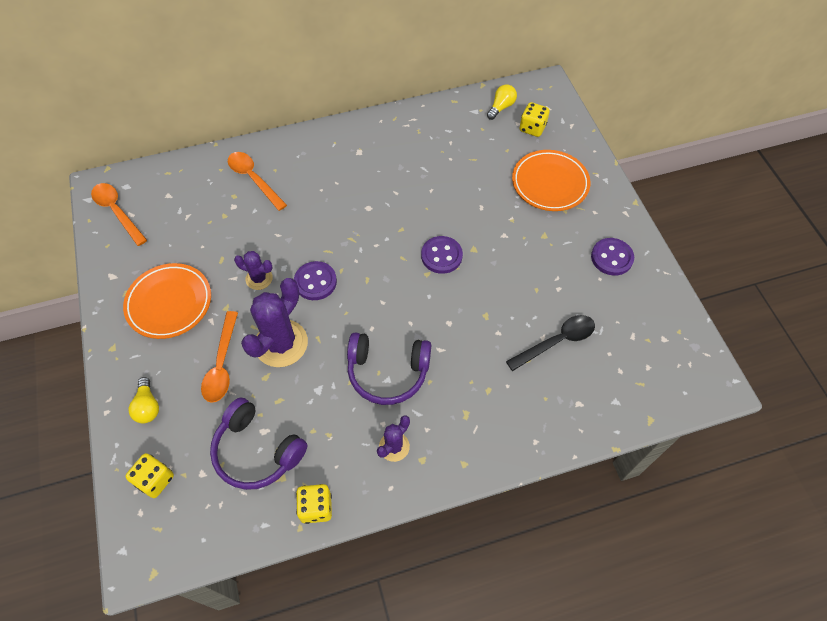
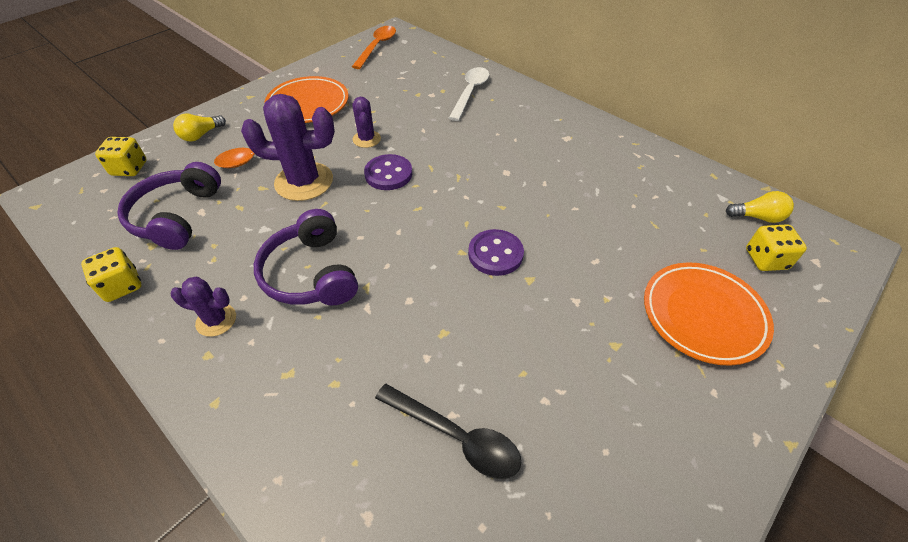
camera: 60 degrees right, 10 degrees down
orange spoon [228,152,287,211] -> white spoon [449,67,489,121]
purple button [591,238,634,276] -> none

